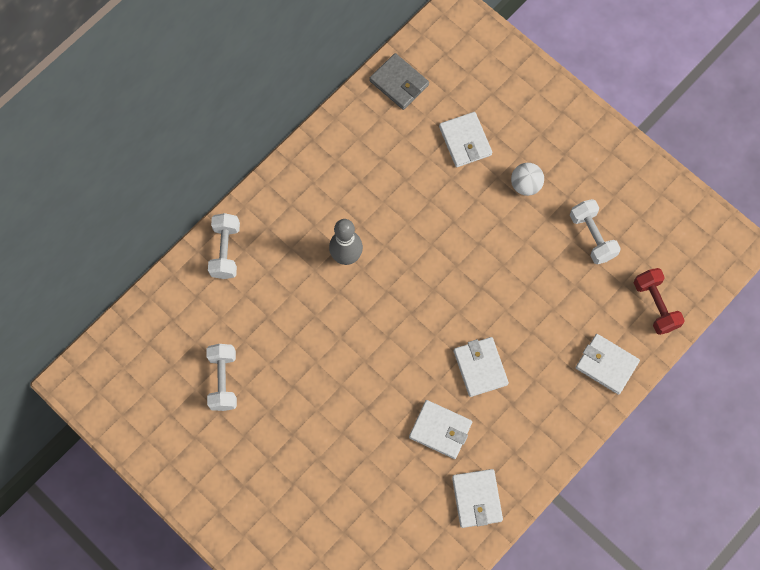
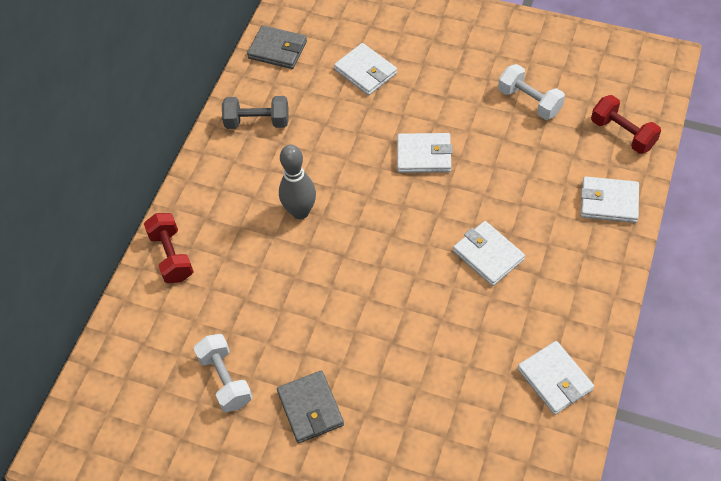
camera: 20 degrees left, 15 degrees down
white dumbbell [208,213,240,279] -> red dumbbell [144,213,194,283]
white wallet [409,400,472,459] -> white wallet moved to [397,133,453,173]
white ball [511,163,544,196] -> none
none -> grey dumbbell [222,96,289,129]
none -> grey wallet [277,371,344,443]

